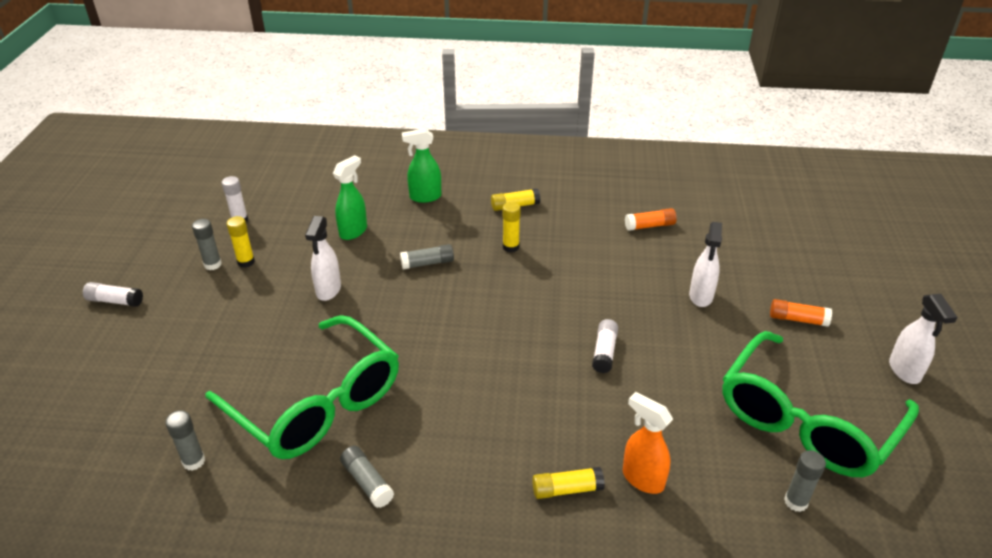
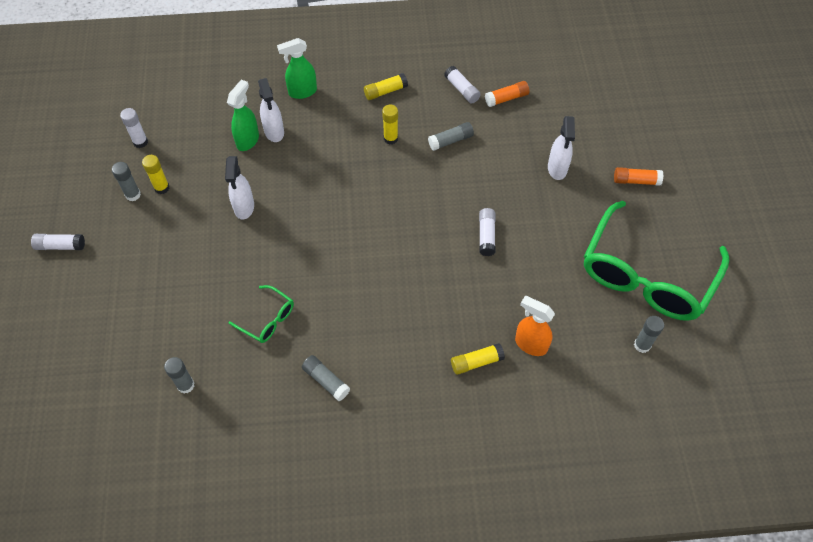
camera: 10 degrees left, 20 degrees up
green glasses [205,315,399,459] -> green glasses [228,285,294,343], size x0.43
grey glue stick [400,244,454,270] -> grey glue stick moved to [428,122,474,150]
white spray bottle [889,294,957,384] -> white spray bottle moved to [258,78,284,142]
none -> white glue stick [444,66,481,104]

